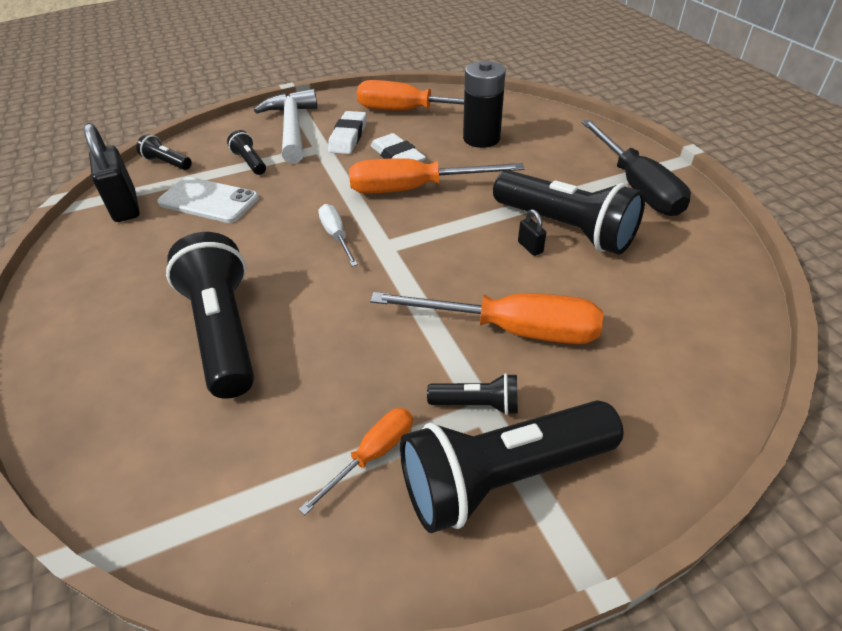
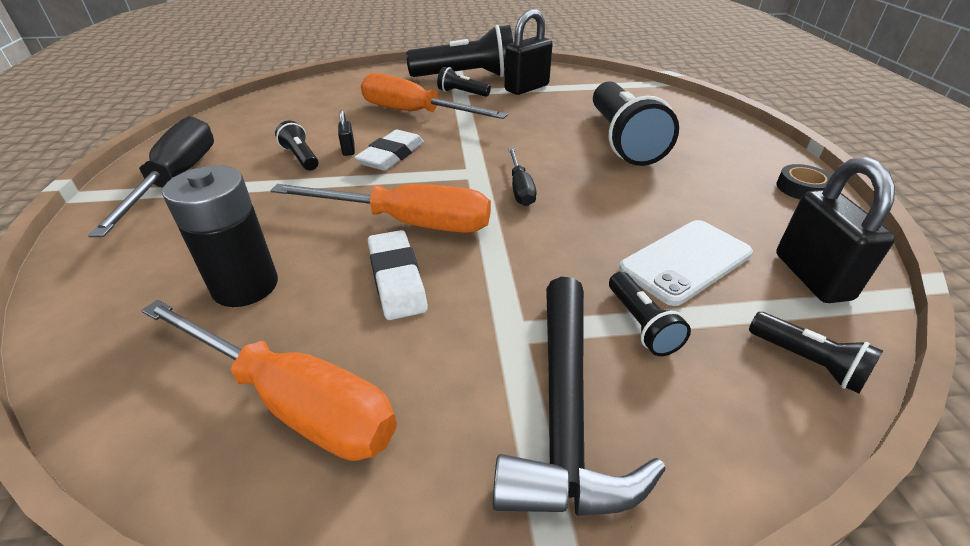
camera: 165 degrees left, 5 degrees down
white phone [157,177,259,223] -> white phone turned 75 degrees counterclockwise [619,220,753,306]
white hammer [254,89,318,164] -> black hammer [493,277,666,516]
orange screwdriver [299,408,413,515] -> black padlock [505,9,553,95]
white screwdriver [318,204,358,267] -> black screwdriver [508,148,536,206]
white eraser [328,111,367,154] -> white eraser moved to [354,130,424,171]
black flashlight [493,170,645,255] -> black flashlight [275,121,319,171], size x0.46
none -> black tape [776,164,832,199]

